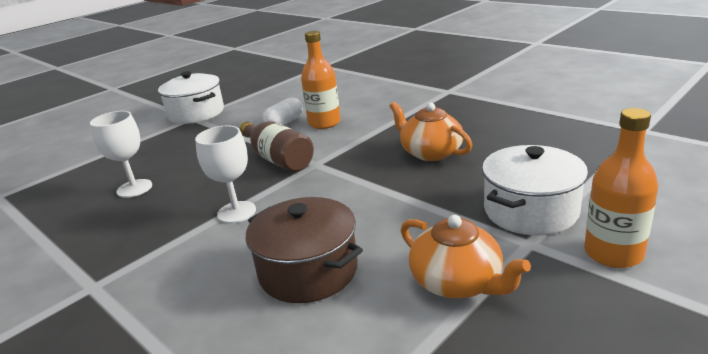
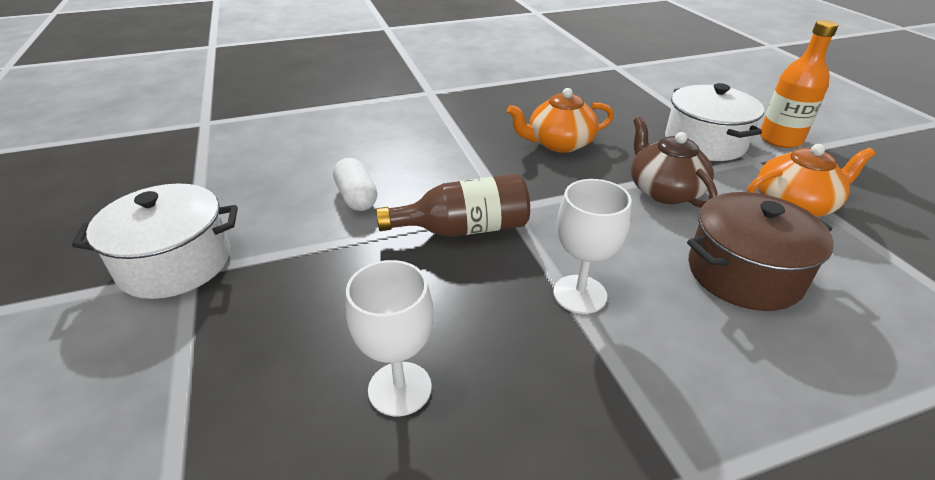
camera: 65 degrees left, 10 degrees up
orange bottle [301,31,341,129] -> none
none -> brown teapot [631,117,718,208]

